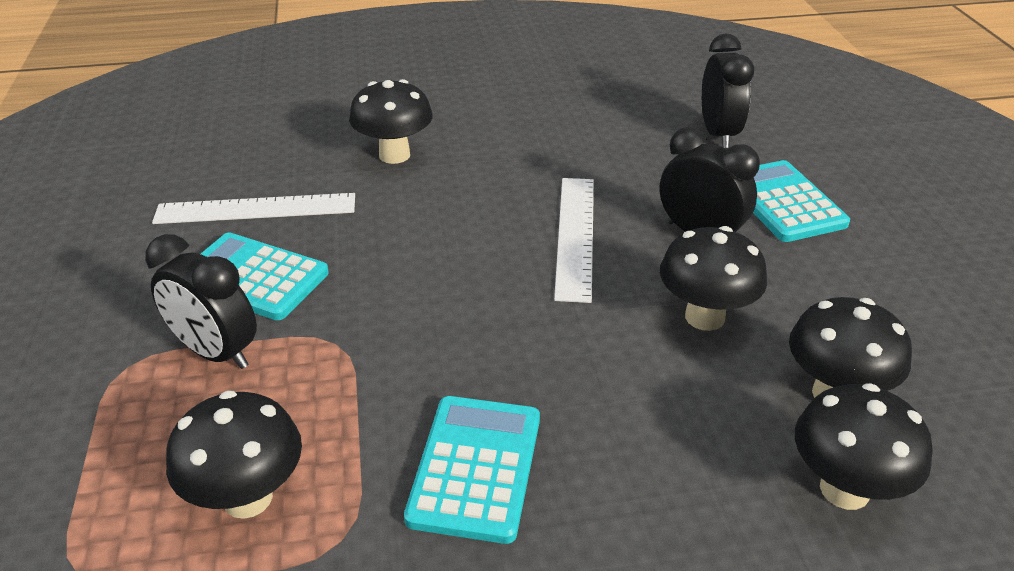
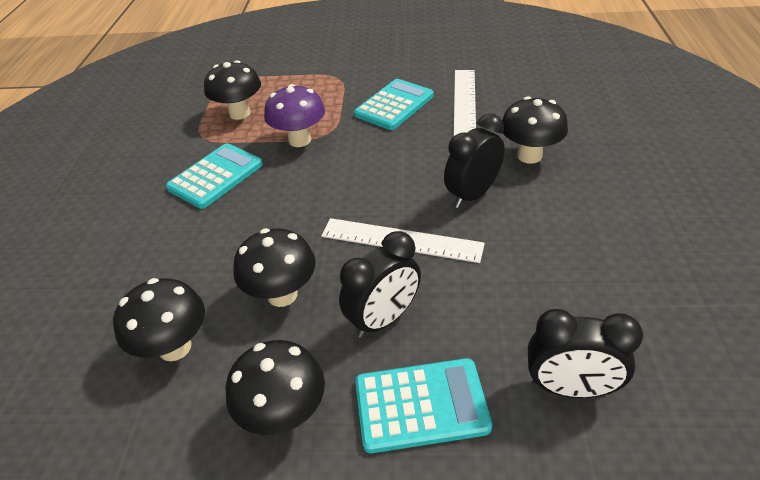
camera: 105 degrees right, 5 degrees up
black clock [145,234,257,369] -> black clock moved to [444,114,505,208]
turquoise calculator [404,396,540,544] -> turquoise calculator turned 75 degrees counterclockwise [166,143,263,209]
black mushroom [795,383,933,510] -> black mushroom moved to [226,340,325,435]
none -> purple mushroom [264,84,325,147]

